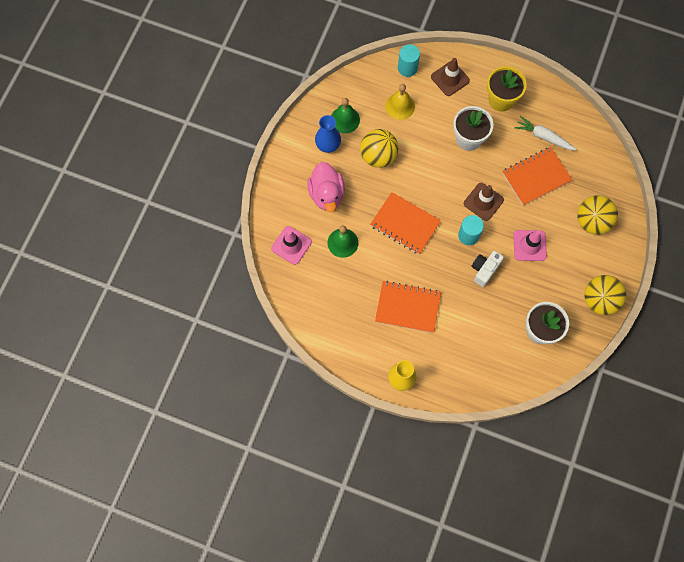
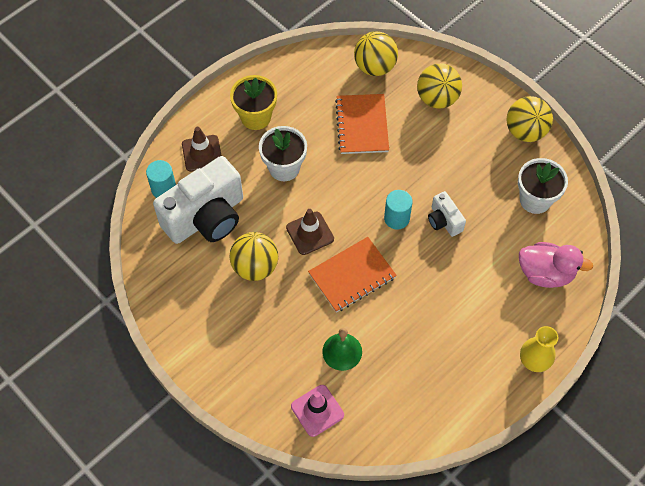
camera: 65 degrees left, 10 degrees down
pink duck [307,162,345,212] -> pink duck moved to [519,242,593,288]
blue vase [315,115,341,153] -> none
green bell [331,98,360,134] -> none
orange notebook [375,281,441,333] -> none
yellow bell [385,84,415,120] -> white camera [153,156,243,244]
brown traffic cone [464,183,504,221] -> brown traffic cone moved to [286,209,334,255]
pink traffic cone [513,230,547,261] -> none
white carrot [514,116,576,150] -> none
none -> yellow ball [354,31,398,76]

